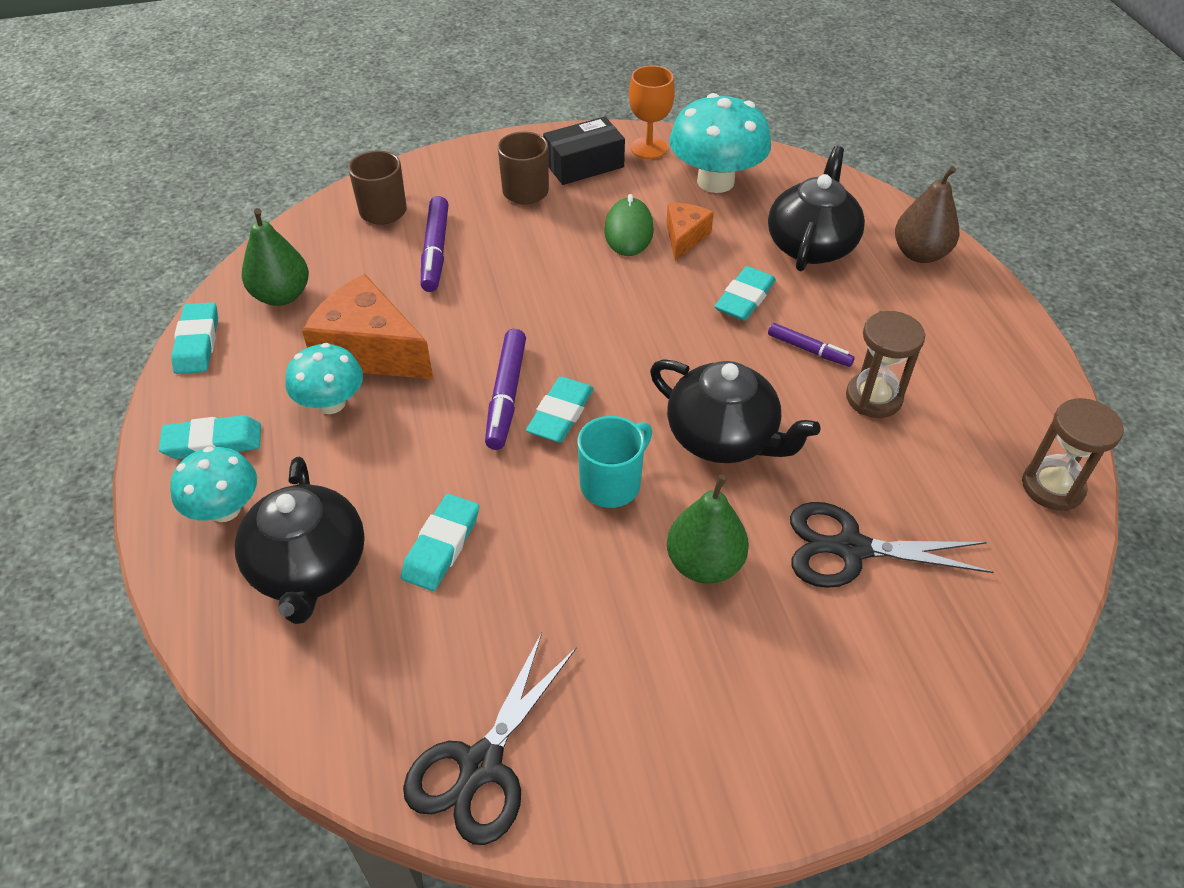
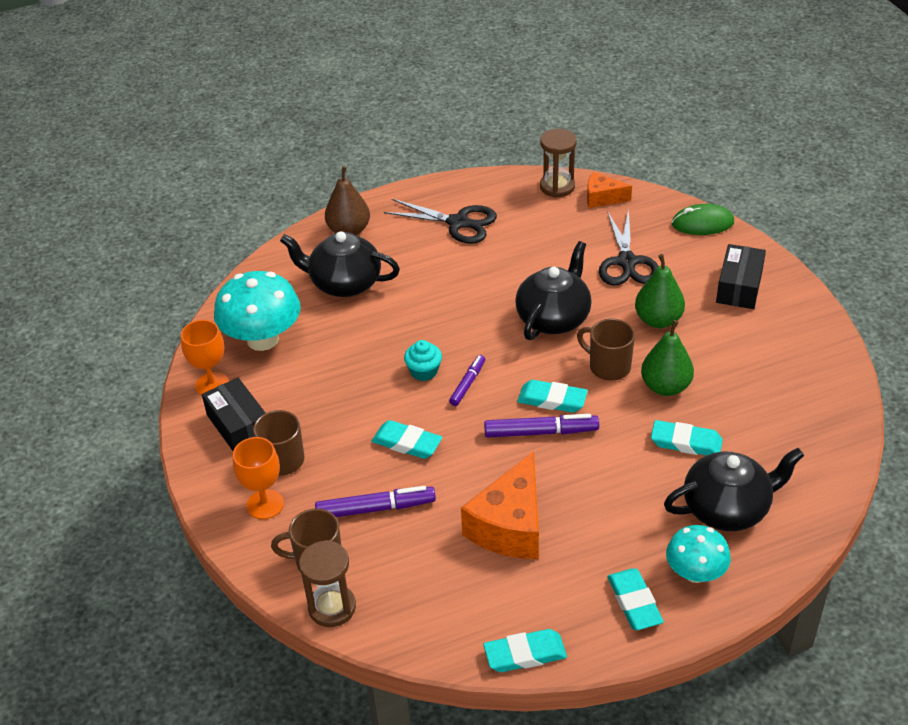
camera: 95 degrees left, 5 degrees down
green pear [242,208,309,306] -> green pear moved to [641,320,694,396]
turquoise mushroom [285,343,363,414] -> none
black scissors [403,633,577,845] -> black scissors moved to [384,199,497,243]
turquoise mug [578,416,652,508] -> brown mug [577,319,635,381]
green mouse [604,194,654,256] -> green mouse moved to [672,204,734,235]
orange cheese [666,203,714,261] -> orange cheese moved to [587,172,632,208]
turquoise eraser [715,266,776,321] -> turquoise eraser moved to [372,420,442,459]
purple marker [768,323,855,367] -> purple marker moved to [449,355,485,406]
brown hourglass [846,311,925,418] -> brown hourglass moved to [299,540,356,627]
none -> orange goblet [233,437,284,519]
none -> turquoise cupcake [404,340,442,381]
none -> black box [716,244,766,309]

